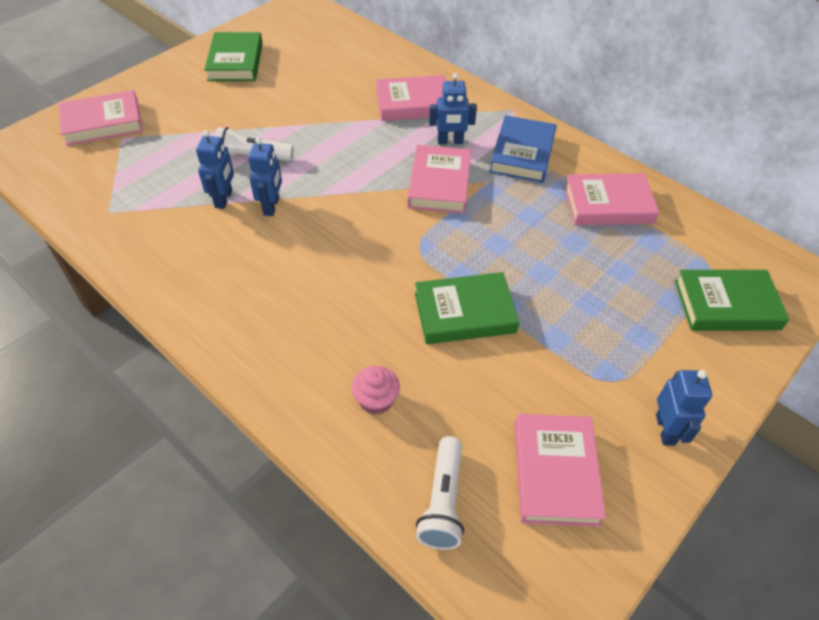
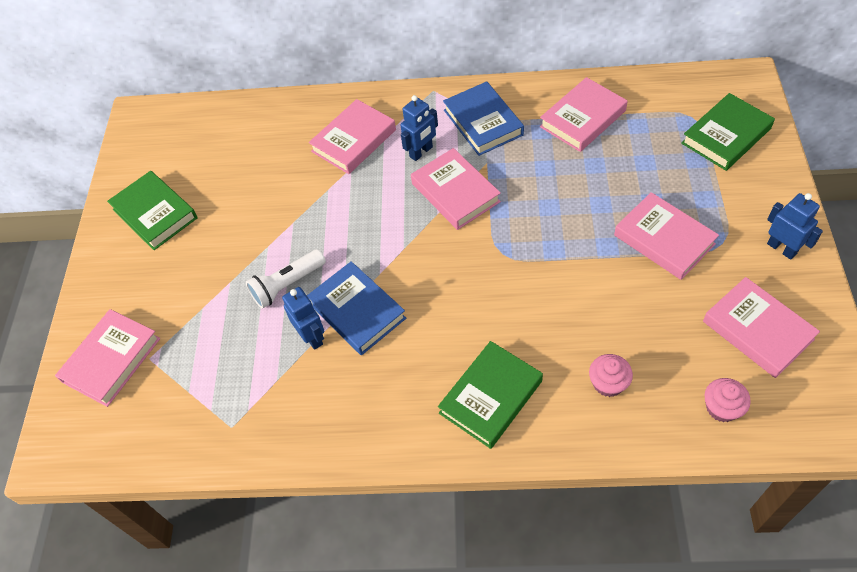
camera: 35 degrees left, 5 degrees up
blue robot [248,137,282,216] -> blue book [307,261,406,355]
green book [415,272,519,344] -> green book moved to [438,341,543,449]
white flashlight [416,436,464,550] -> pink cupcake [705,378,751,422]
none -> pink book [614,192,719,280]

